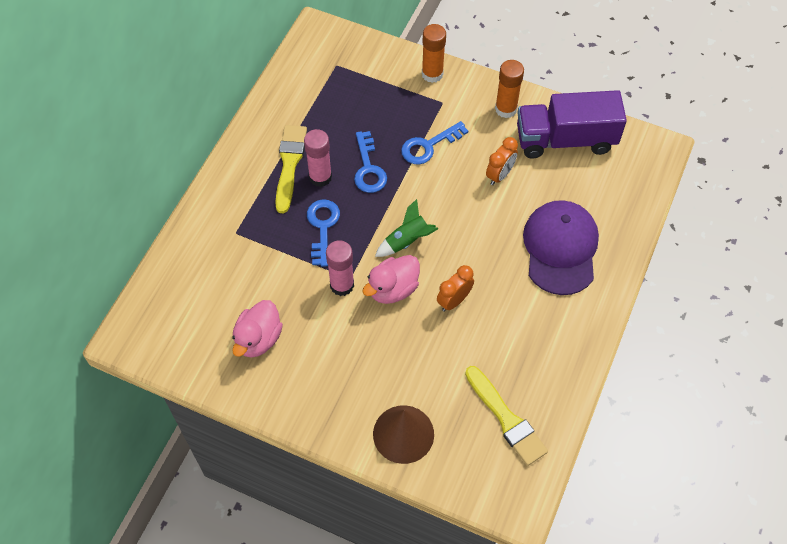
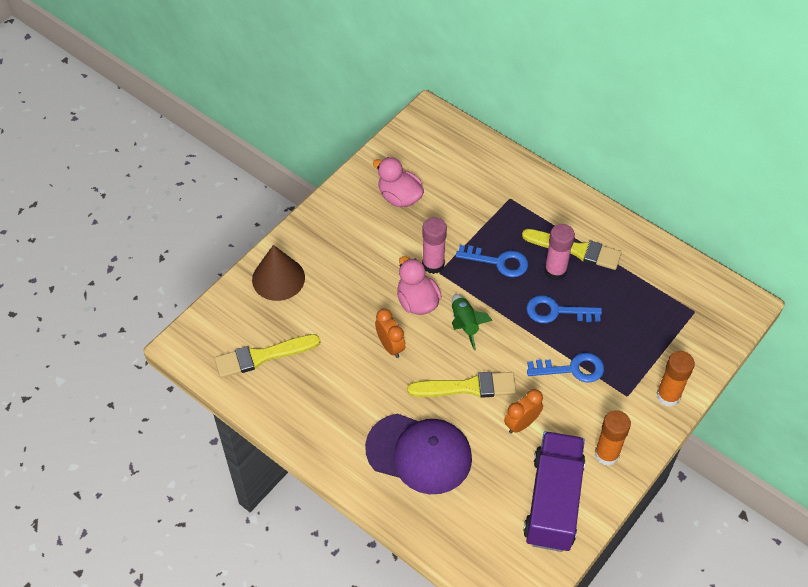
camera: 105 degrees right, 5 degrees down
blue key [401,121,468,164] -> blue key turned 105 degrees clockwise [527,353,604,383]
orange clock [486,137,518,185] -> orange clock turned 90 degrees clockwise [504,389,543,433]
none -> yellow brush [407,372,516,398]

